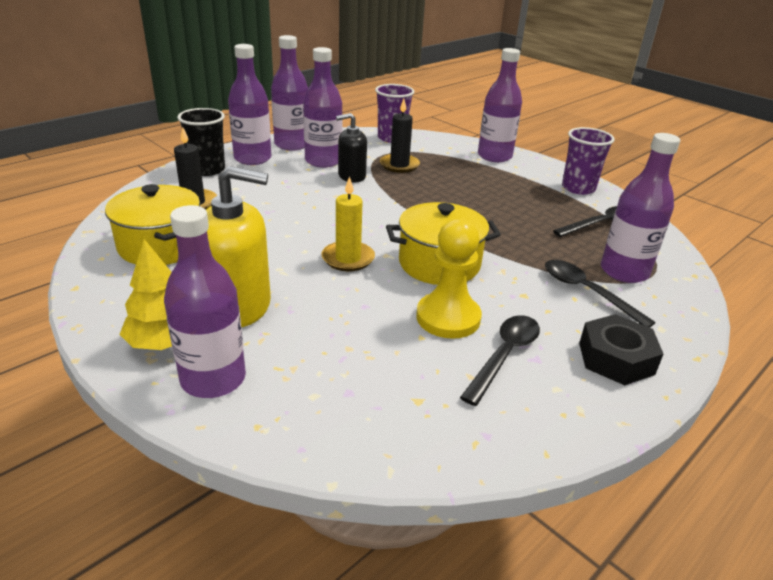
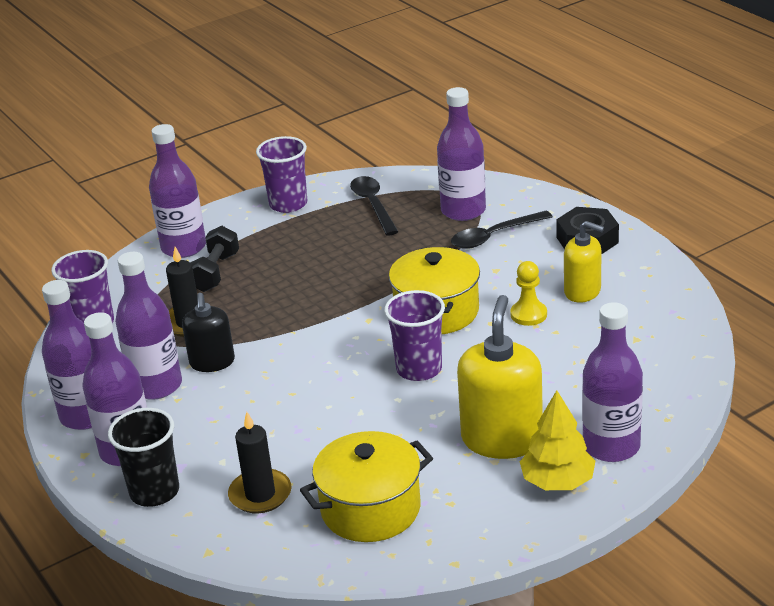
camera: 75 degrees left, 0 degrees up
yellow candle [322,176,375,271] -> purple cup [384,290,445,381]
yellow pawn [416,218,482,339] -> yellow pawn [510,261,547,326], size x0.62
black spoon [460,315,540,406] -> yellow soap dispenser [564,221,604,303]
none -> black dumbbell [190,225,239,292]

